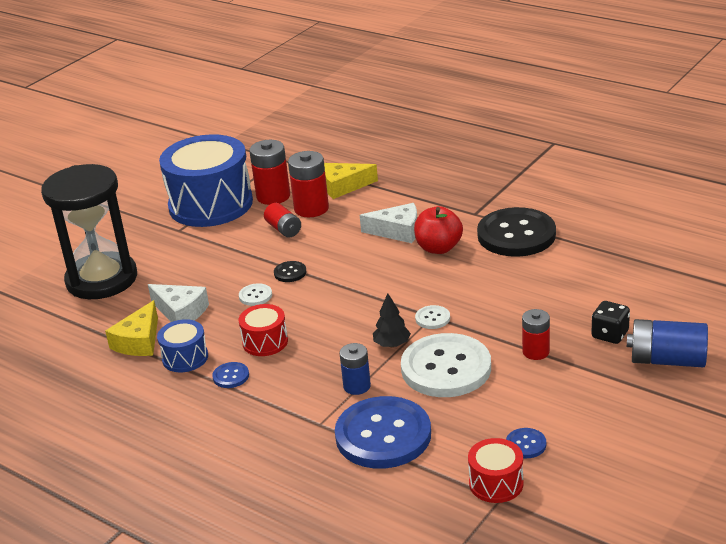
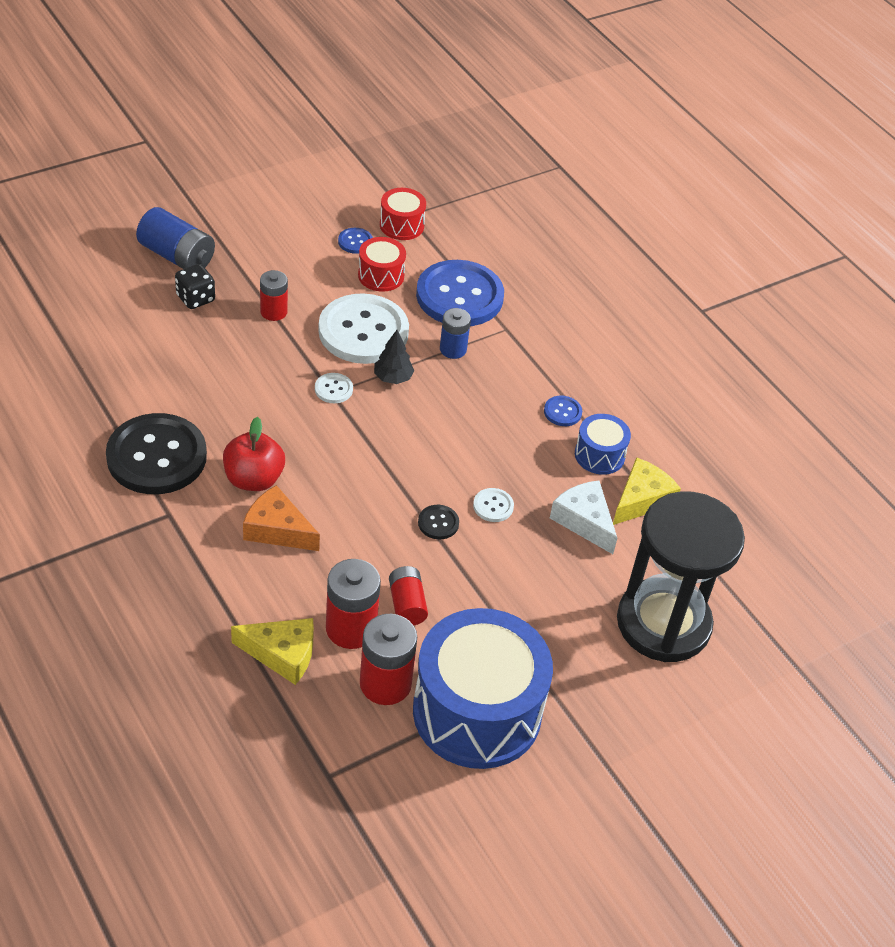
camera: 165 degrees left, 15 degrees up
red drum [239,304,288,356] -> red drum moved to [358,237,406,292]
white cheese [360,203,417,243] -> orange cheese [243,485,320,551]

